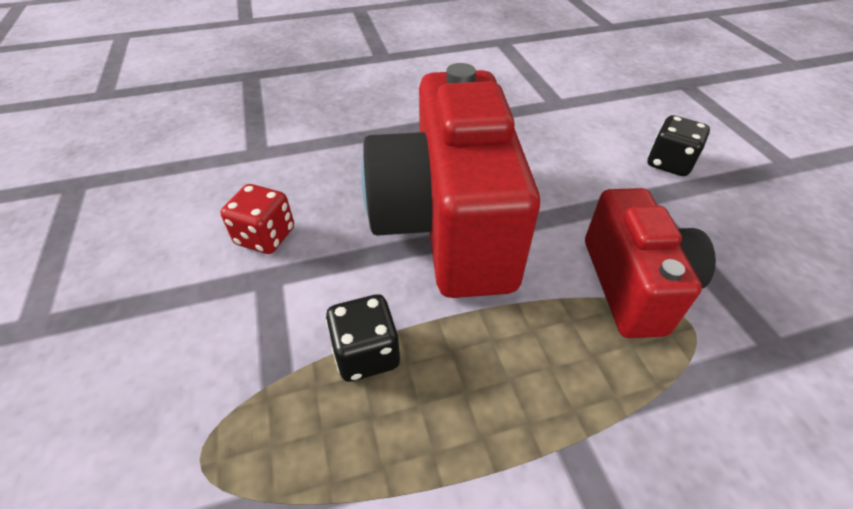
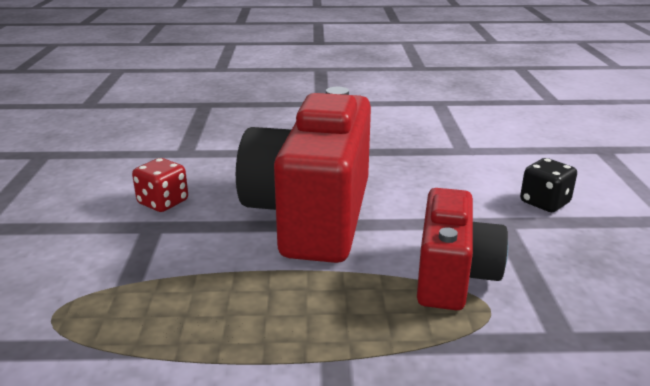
camera: 15 degrees right, 20 degrees down
black dice [326,294,400,382] -> none

